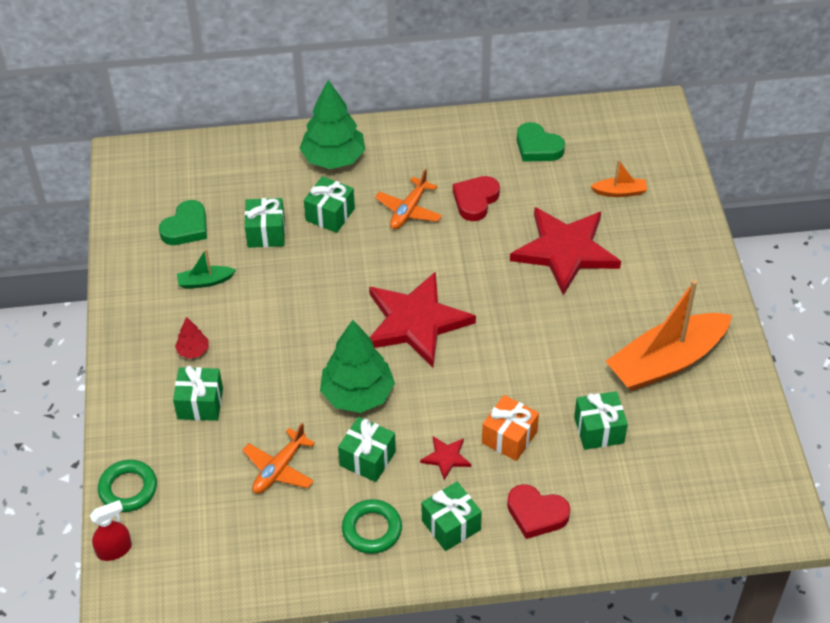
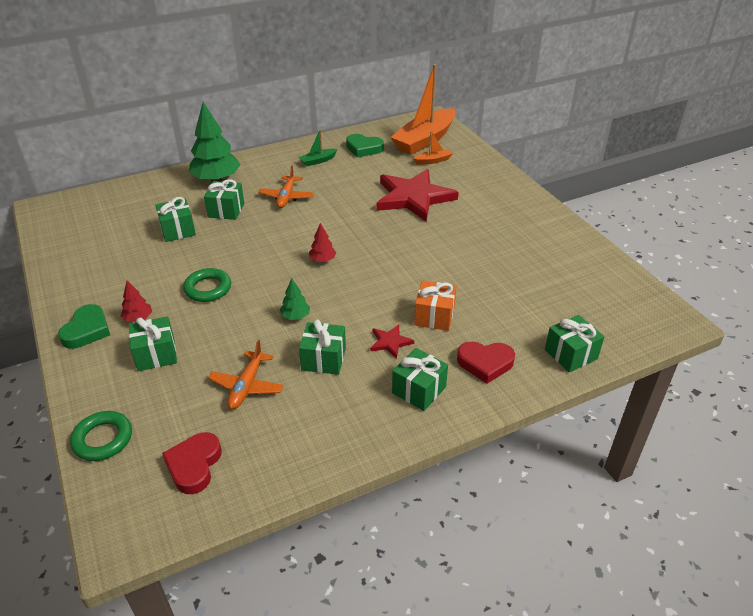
camera: 20 degrees left, 10 degrees down
red spray bottle [90,500,132,561] -> none
green heart [159,200,207,245] -> green heart moved to [58,304,110,349]
green boat [177,249,236,289] -> green boat moved to [299,129,337,166]
green tree [320,320,395,413] -> green tree [280,279,310,320], size x0.47
green ring [342,499,402,554] -> green ring moved to [183,268,231,302]
red star [369,271,476,368] -> red tree [309,223,336,262]
red heart [453,176,500,221] -> red heart moved to [162,432,222,494]
green gift [574,391,628,450] -> green gift moved to [545,315,604,372]
orange boat [605,280,732,391] -> orange boat moved to [390,64,456,155]

